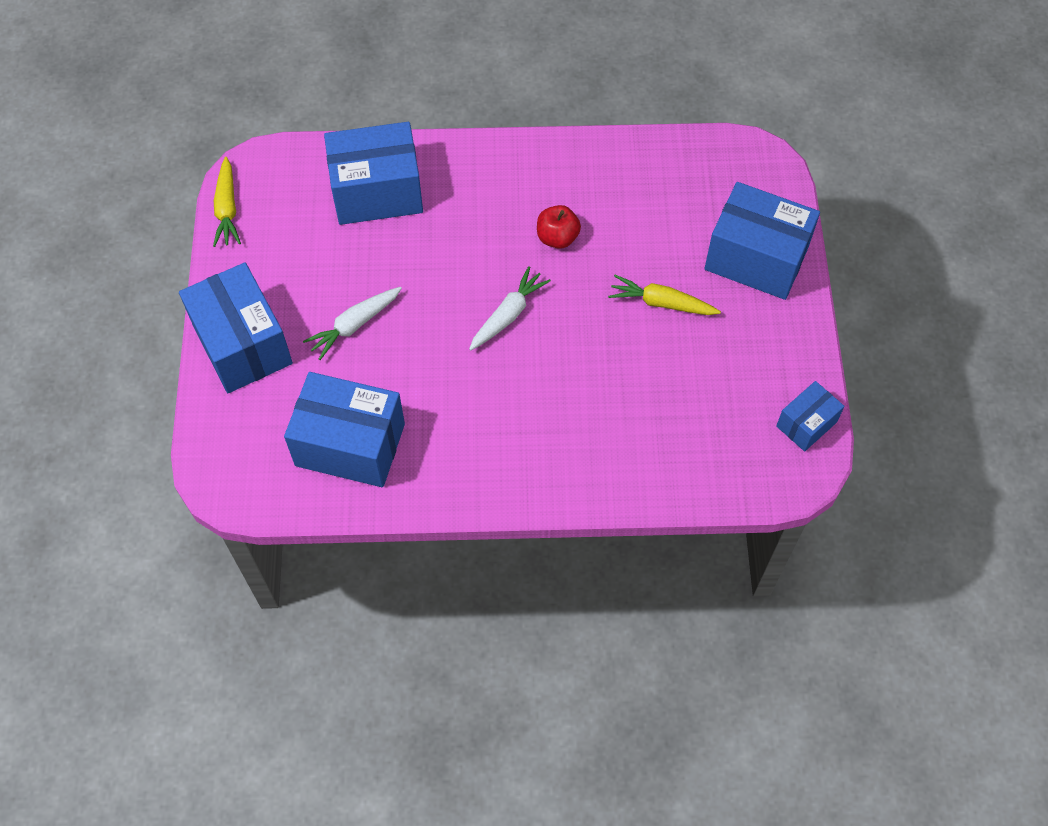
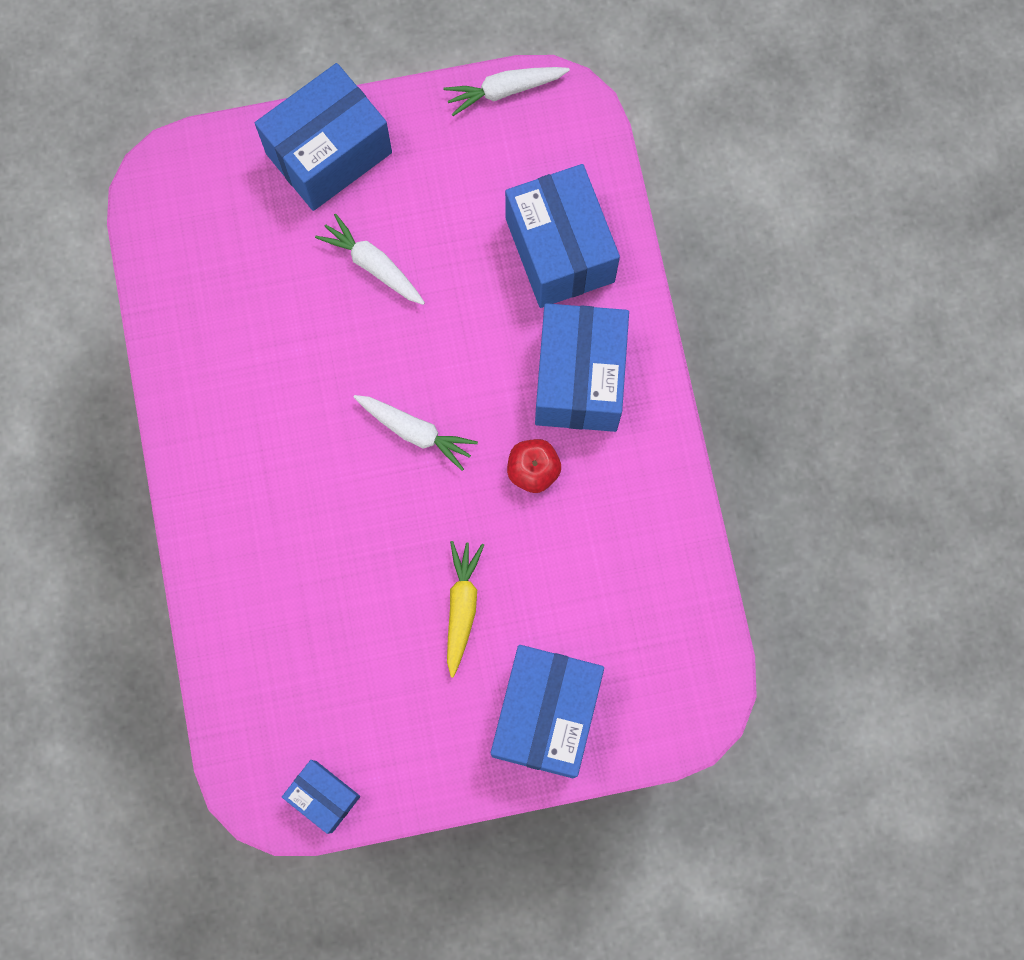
camera: 80 degrees right, 15 degrees up
yellow carrot [213,157,241,247] -> white carrot [444,67,570,116]
blue box [284,372,405,487] -> blue box moved to [535,303,629,432]

